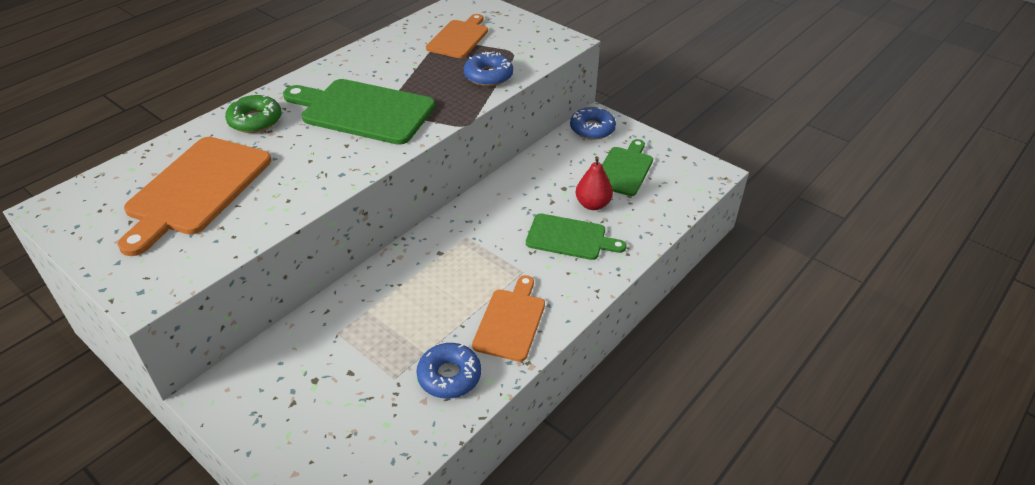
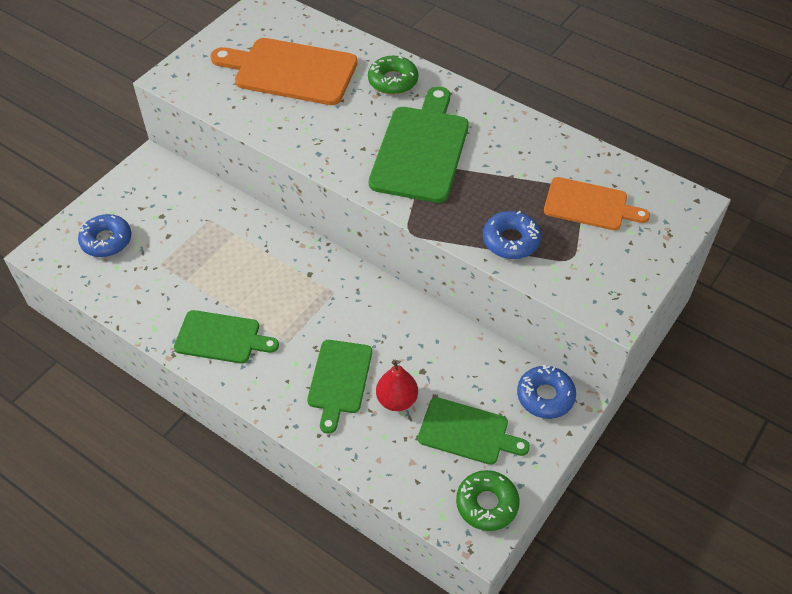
camera: 85 degrees right, 10 degrees up
blue donut [417,343,481,398] -> blue donut moved to [78,214,131,257]
orange cutting board [472,275,545,362] -> green cutting board [174,310,279,364]
none -> green donut [456,470,520,531]

